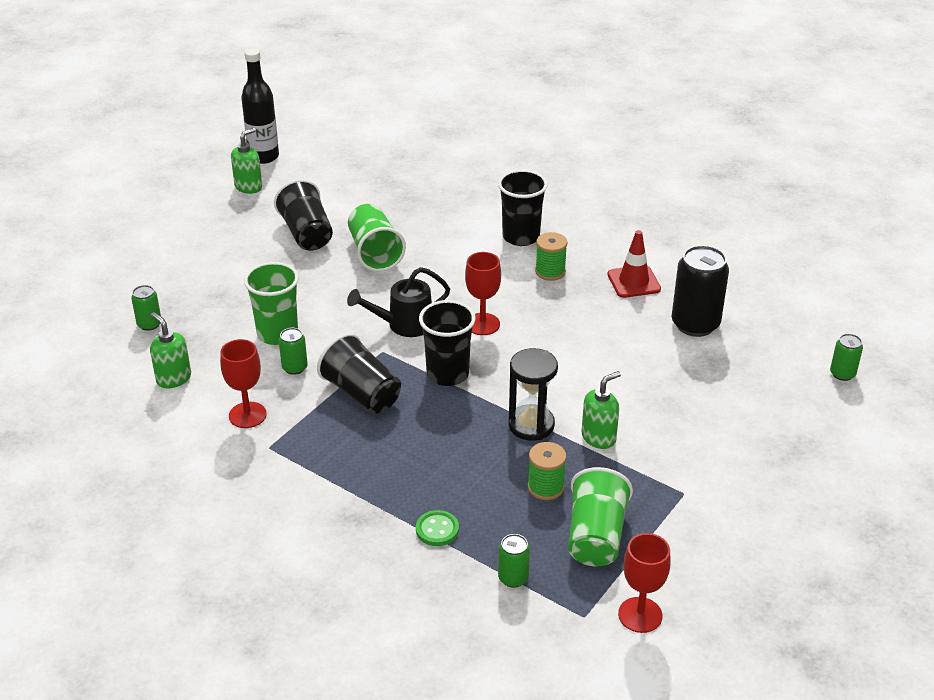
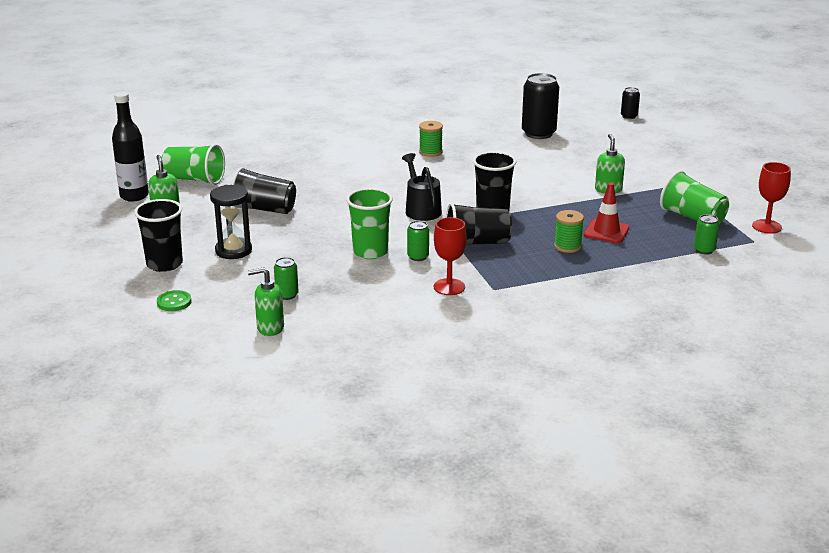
camera: 55 degrees left, 10 degrees down
green soap dispenser [150,312,191,388] -> green soap dispenser moved to [248,267,284,336]
black watering can [347,267,450,337] -> black watering can turned 150 degrees clockwise [402,153,442,221]
green cup [348,204,406,272] -> green cup moved to [161,144,225,185]
green button [416,510,459,546] -> green button moved to [157,290,191,311]
red goblet [465,252,501,335] -> none
black cup [498,170,548,246] -> black cup moved to [134,199,183,272]
black hourglass [508,348,558,441] -> black hourglass moved to [210,185,252,259]
green spool [528,442,566,500] -> green spool moved to [554,210,584,253]
red traffic cone [607,230,661,298] -> red traffic cone moved to [584,183,630,243]
green can [830,334,863,381] -> black can [621,87,640,119]

